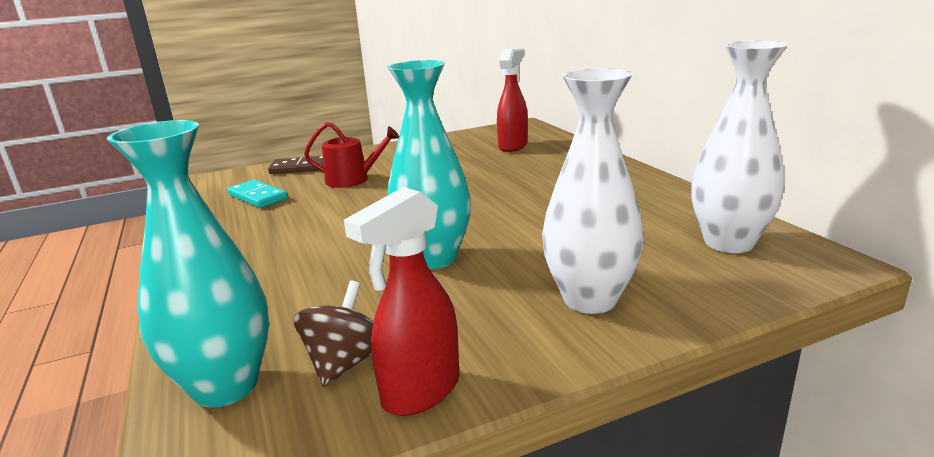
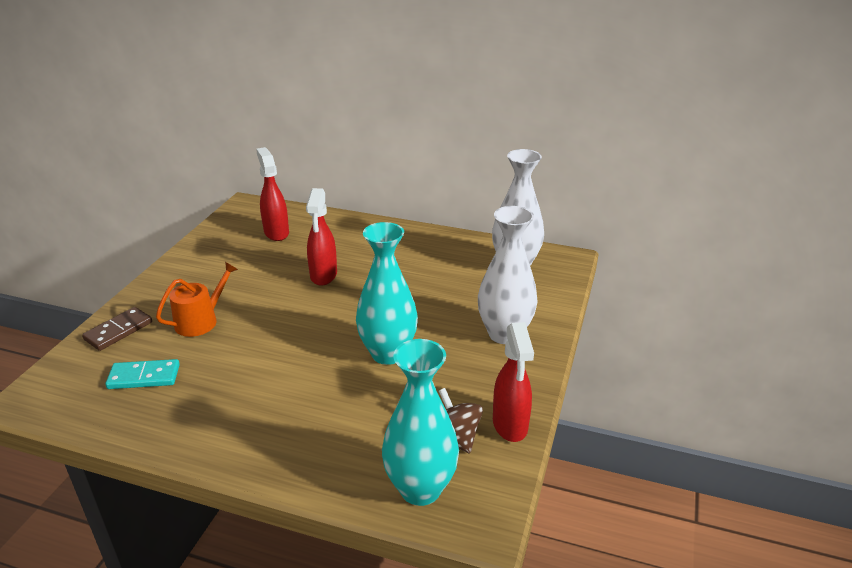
camera: 50 degrees left, 10 degrees up
red watering can [304,122,399,188] -> orange watering can [156,262,238,337]
none -> red spray bottle [306,188,337,286]

